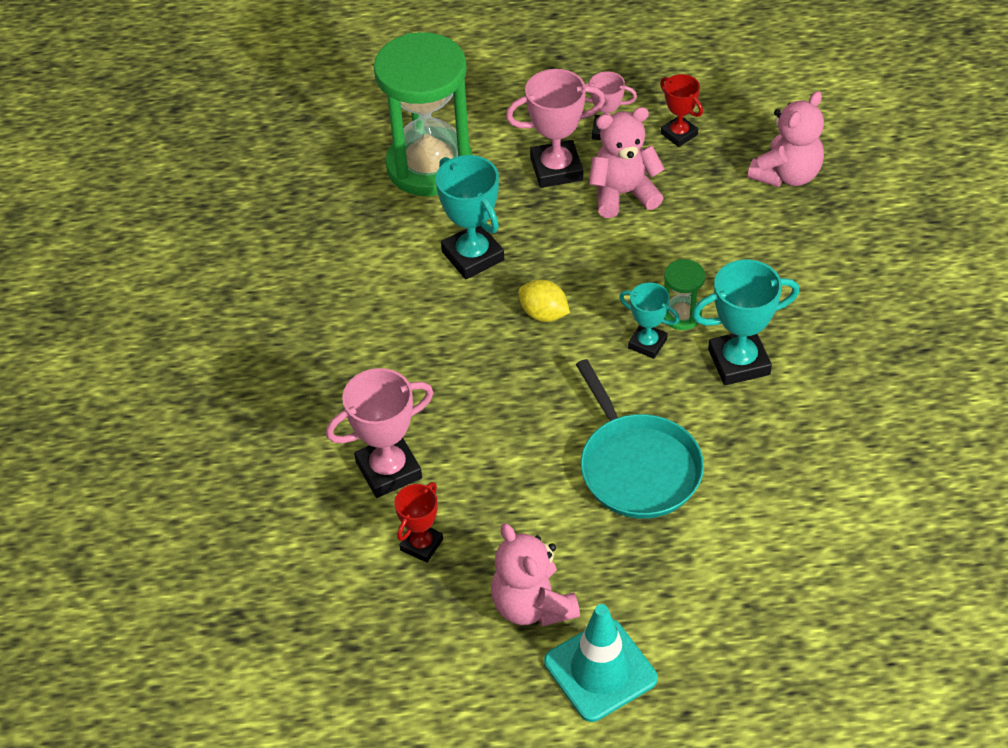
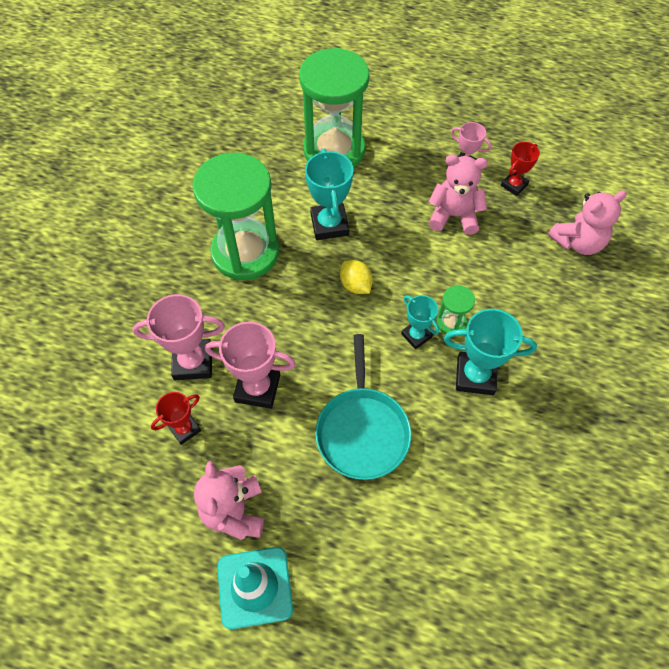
camera: 20 degrees right, 10 degrees up
pink trophy [506,69,605,188] -> pink trophy moved to [205,322,296,409]
red trophy [660,74,703,147] -> red trophy turned 60 degrees clockwise [501,142,540,196]
none -> green hourglass [192,153,279,280]

